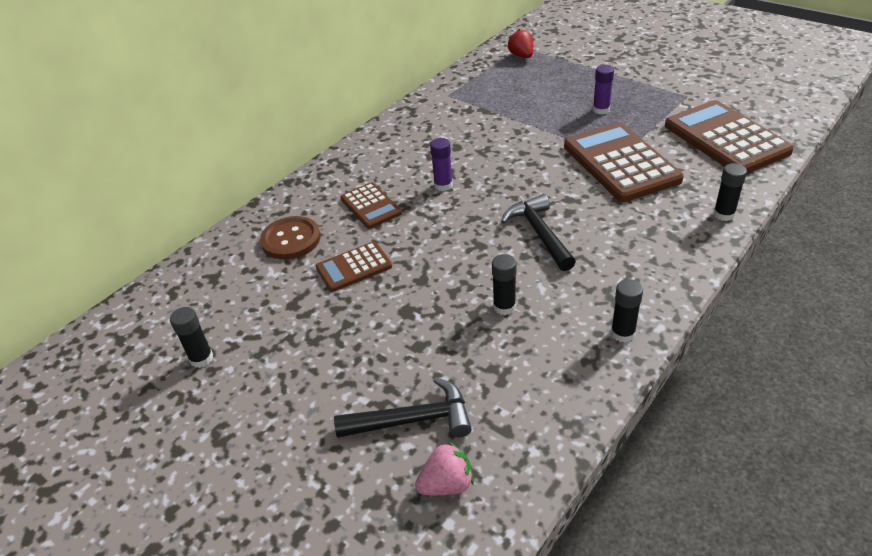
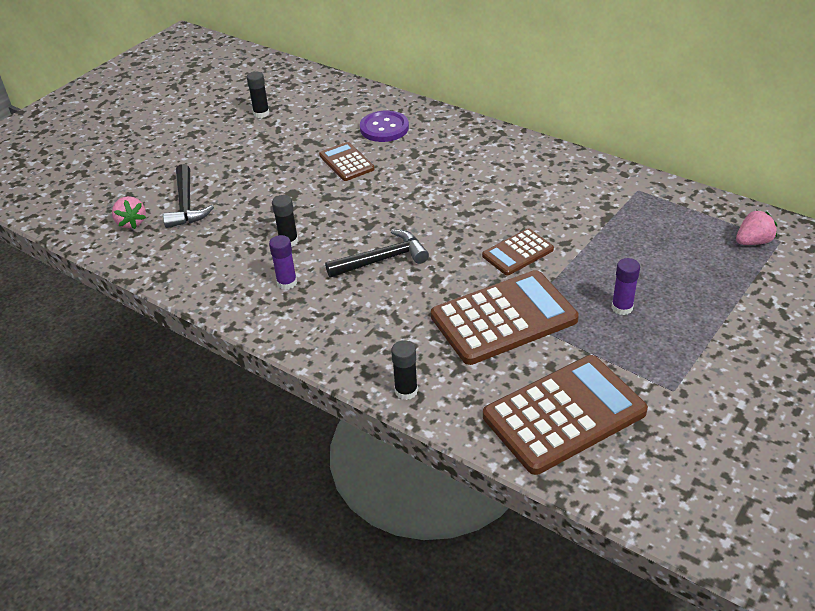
camera: 85 degrees right, 0 degrees up
brown button [260,216,321,260] -> purple button [360,111,409,142]
brown calculator [341,183,402,229] -> brown calculator moved to [482,228,554,275]
purple glue stick [430,138,453,191] -> purple glue stick moved to [269,235,297,290]
red strawberry [507,29,533,58] -> pink strawberry [736,210,777,245]
black glue stick [611,279,643,342] -> none

